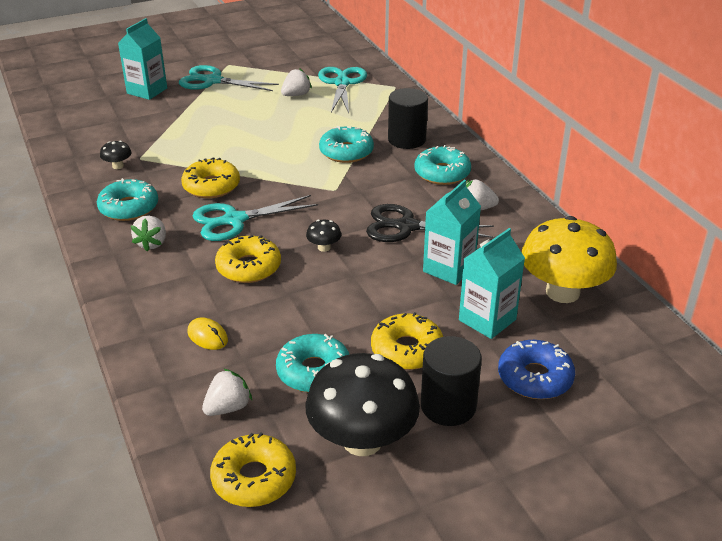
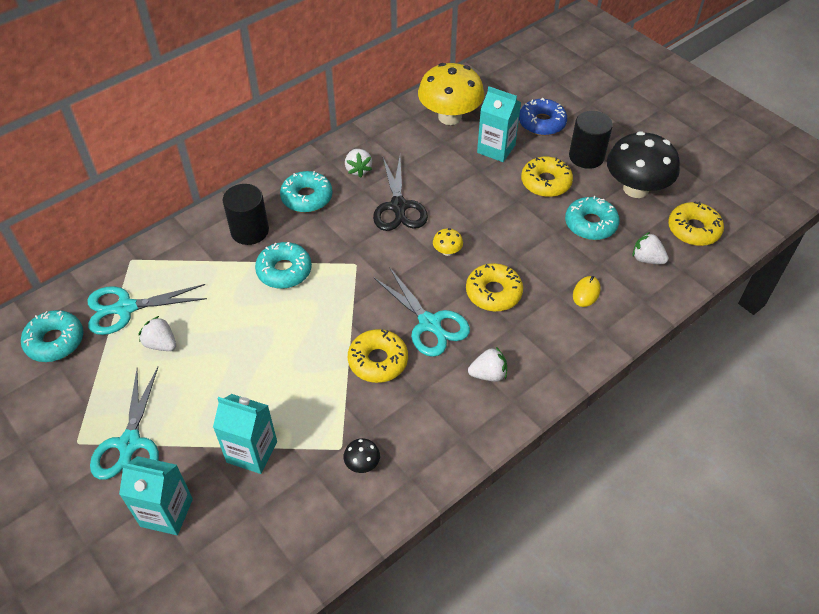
camera: 105 degrees left, 15 degrees up
turquoise donut [97,178,158,221] -> turquoise donut moved to [21,310,84,362]
black mushroom [306,220,341,252] -> yellow mushroom [433,228,463,256]
turquoise carton [423,180,481,285] -> turquoise carton moved to [213,394,277,474]

